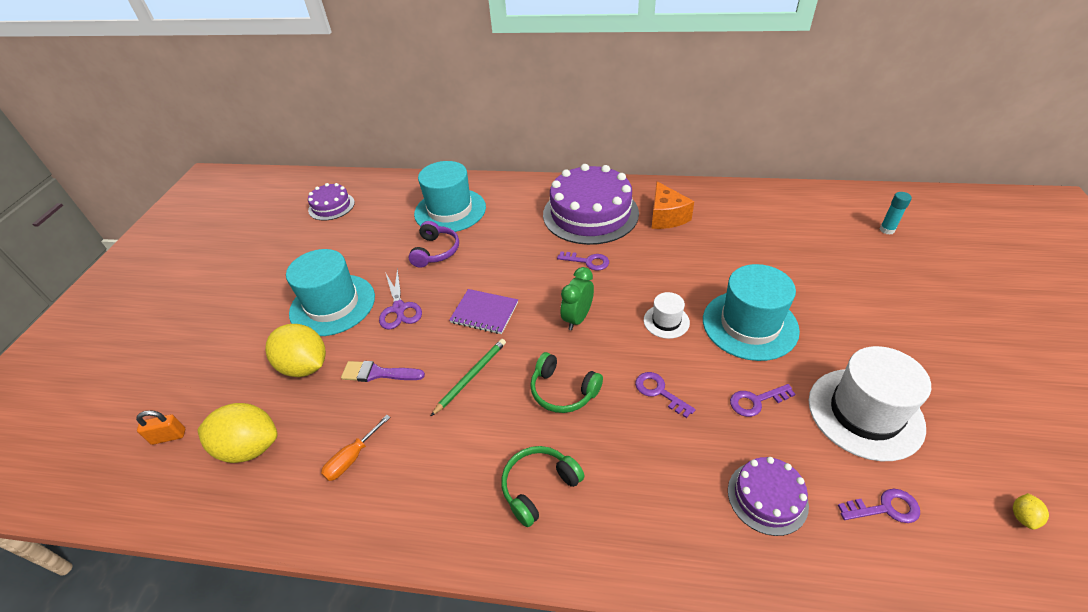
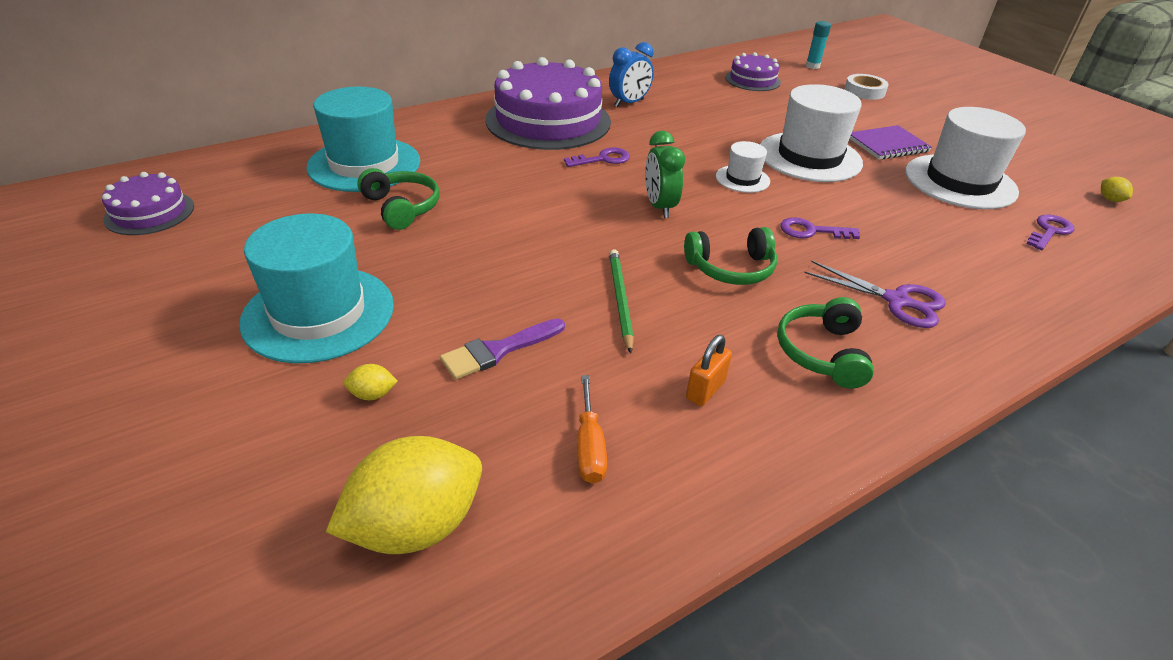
camera: 45 degrees left, 5 degrees down
orange padlock [136,410,185,445] -> orange padlock moved to [686,335,732,406]
yellow lemon [265,324,326,377] -> yellow lemon [344,364,398,400], size x0.40
purple scissors [379,268,422,329] -> purple scissors moved to [804,261,946,328]
purple headphones [409,221,459,268] -> green headphones [357,168,440,230]
purple notebook [449,289,518,334] -> purple notebook moved to [850,125,932,160]
orange cheese [651,181,694,229] -> blue clock [609,42,654,107]
turquoise hat [703,264,800,361] -> white hat [760,84,863,182]
purple cake [728,457,809,536] -> purple cake moved to [725,52,781,91]
purple key [730,384,795,417] -> none
none -> white tape [844,74,889,100]

